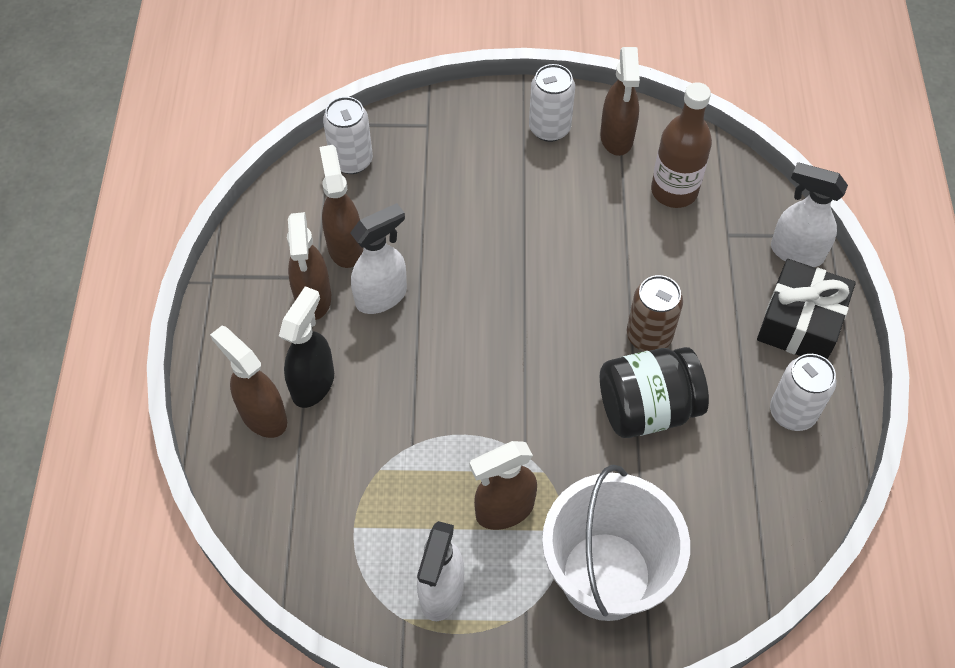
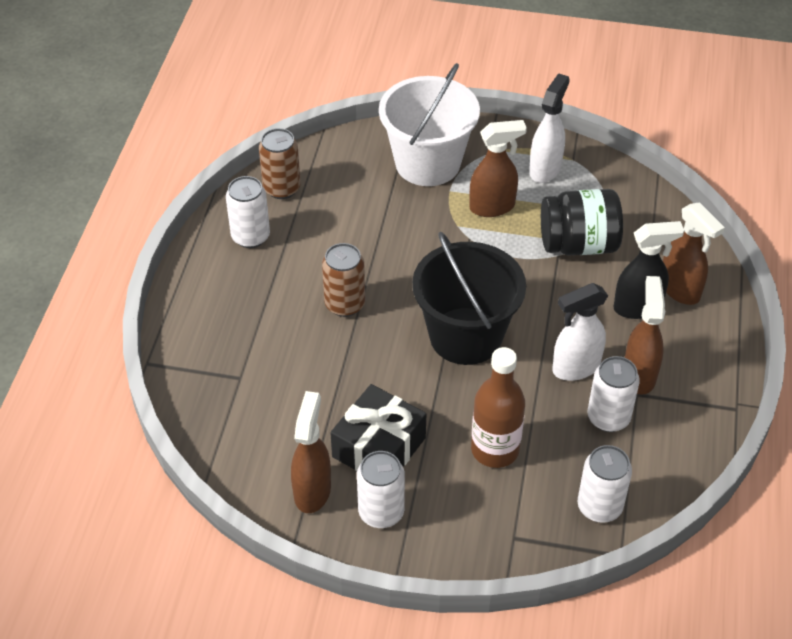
camera: 170 degrees left, 10 degrees down
black spray bottle [279,286,334,408] -> black spray bottle turned 135 degrees counterclockwise [614,221,684,319]
brown spray bottle [319,145,363,268] -> white can [588,356,640,432]
black jar [600,347,709,438] -> black jar moved to [541,189,623,256]
brown bottle [651,82,712,208] -> brown bottle moved to [471,347,525,468]
black gift [757,259,856,360] -> black gift moved to [330,384,426,471]
white spray bottle [771,162,848,267] -> none
none -> brown can [259,128,301,199]
none -> black bucket [412,232,526,365]

